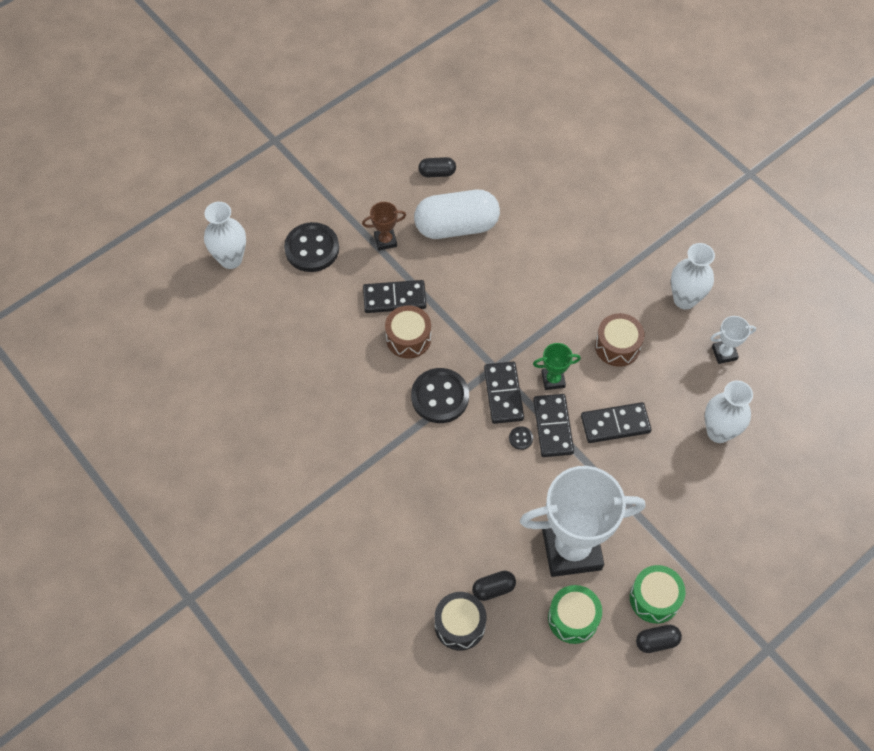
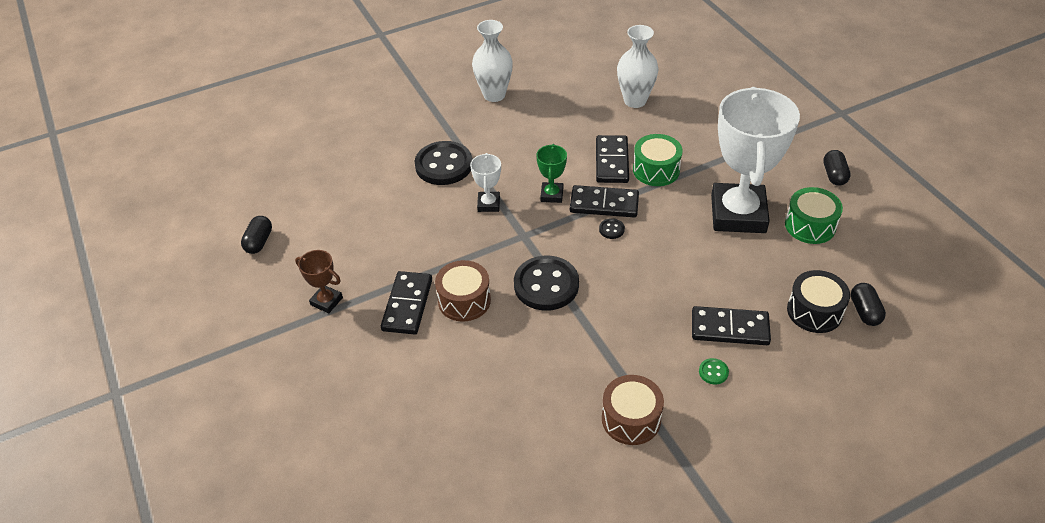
camera: 75 degrees left, 15 degrees down
white vase [204,202,246,269] -> none
black button [284,222,339,272] -> black button moved to [415,141,472,185]
brown trophy [362,202,406,251] -> brown trophy turned 60 degrees counterclockwise [295,250,343,313]
white capsule [414,190,500,239] -> none
black capsule [472,570,516,601] -> black capsule moved to [851,283,886,326]
black domino [484,362,524,424] -> black domino moved to [692,306,771,345]
brown drum [595,313,645,367] -> brown drum moved to [602,375,664,445]
green drum [630,565,686,623] -> green drum moved to [633,134,683,186]
white trophy [710,316,756,364] -> white trophy moved to [470,153,501,212]
none -> green button [699,358,729,385]

